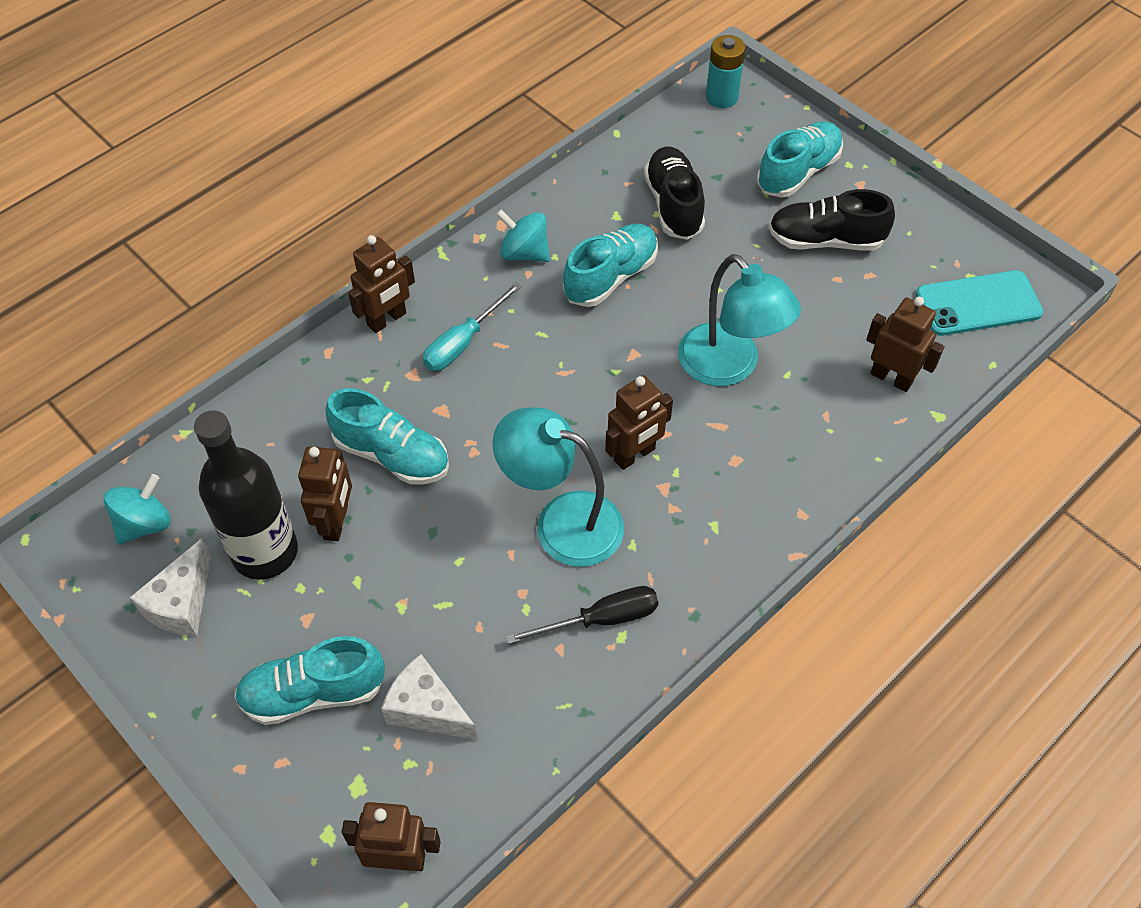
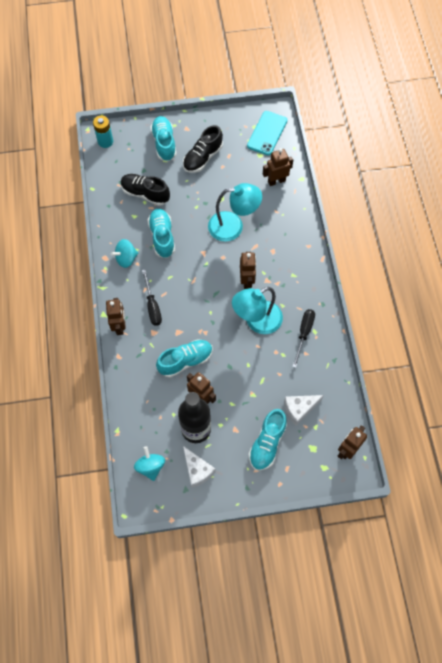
camera: 55 degrees left, 10 degrees up
turquoise screwdriver [423,282,522,371] -> black screwdriver [142,269,162,326]

